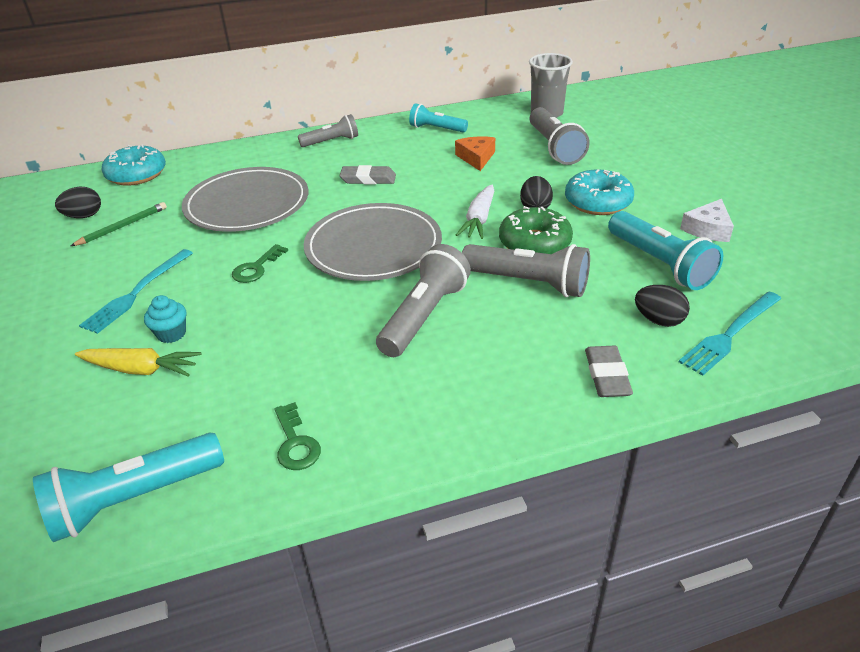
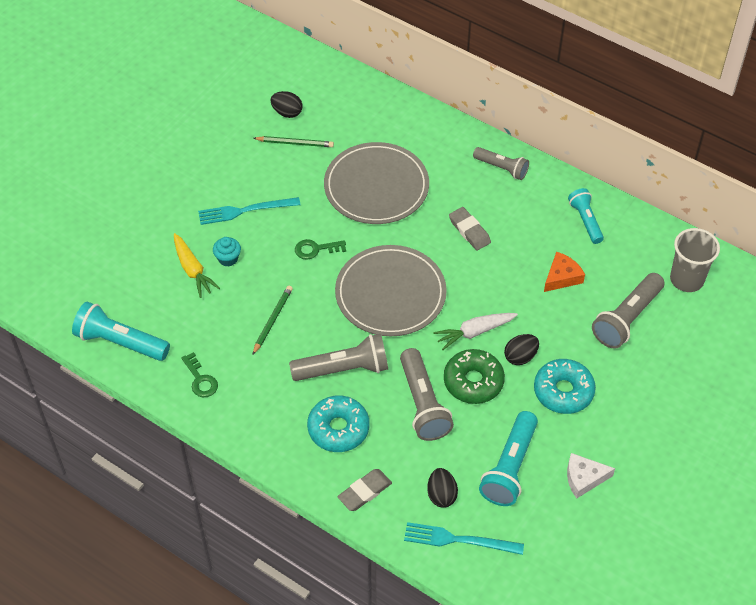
camera: 50 degrees right, 15 degrees up
turquoise donut [101,144,166,186] -> turquoise donut moved to [307,395,369,452]
green key [274,402,321,470] -> green key turned 60 degrees counterclockwise [181,352,218,397]
none -> green pencil [253,286,293,355]

